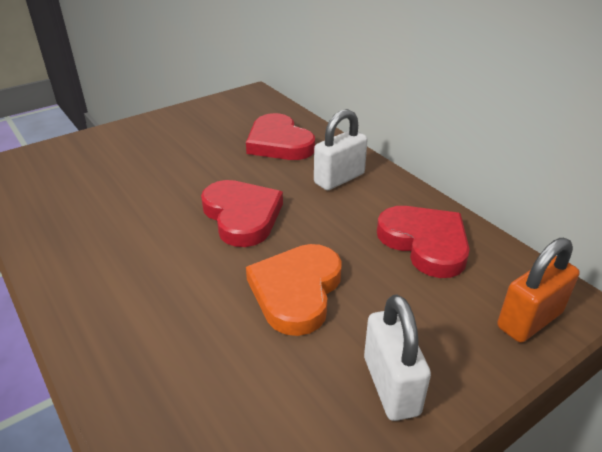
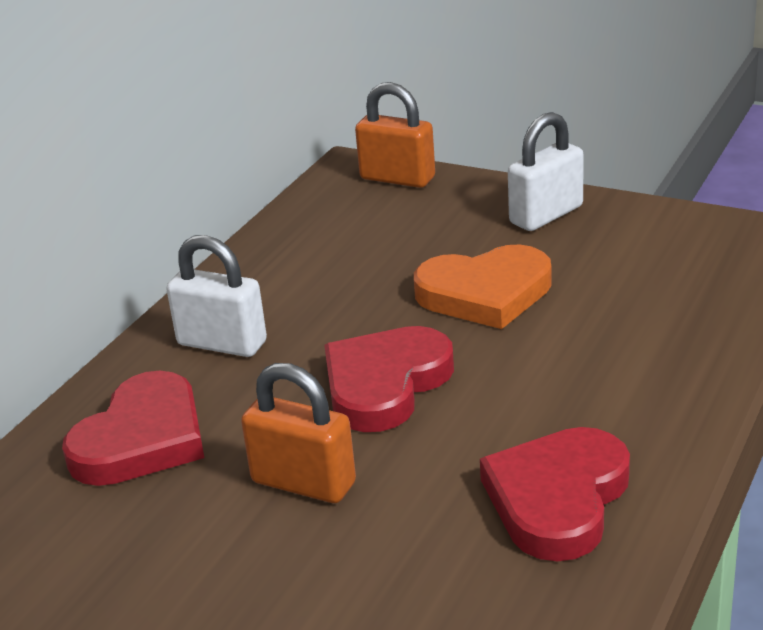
camera: 115 degrees left, 5 degrees down
red heart [377,206,470,278] -> red heart moved to [480,427,630,561]
none -> orange padlock [241,363,356,503]

